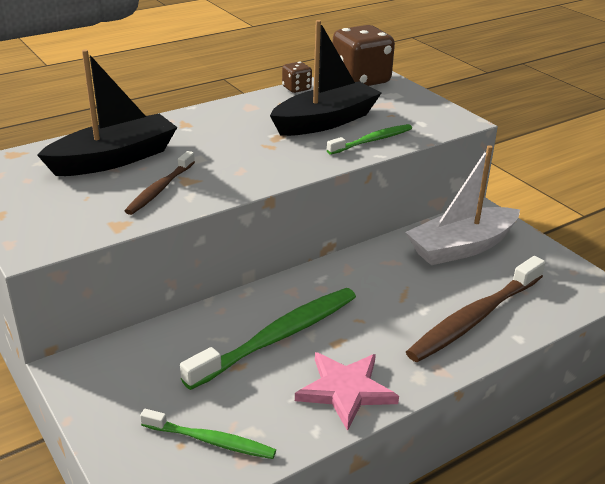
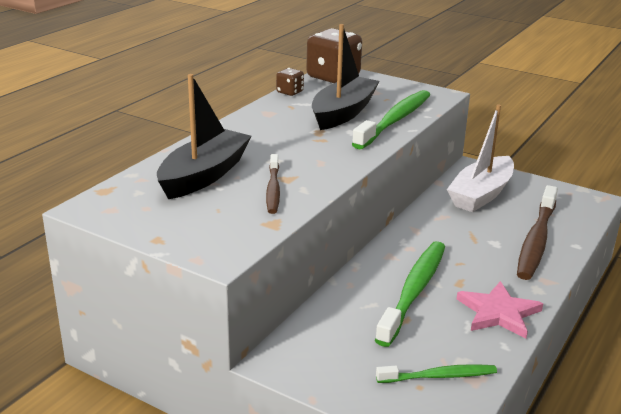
camera: 25 degrees left, 5 degrees down
green toothbrush [327,124,412,155] -> green toothbrush [352,90,430,149], size x1.75

